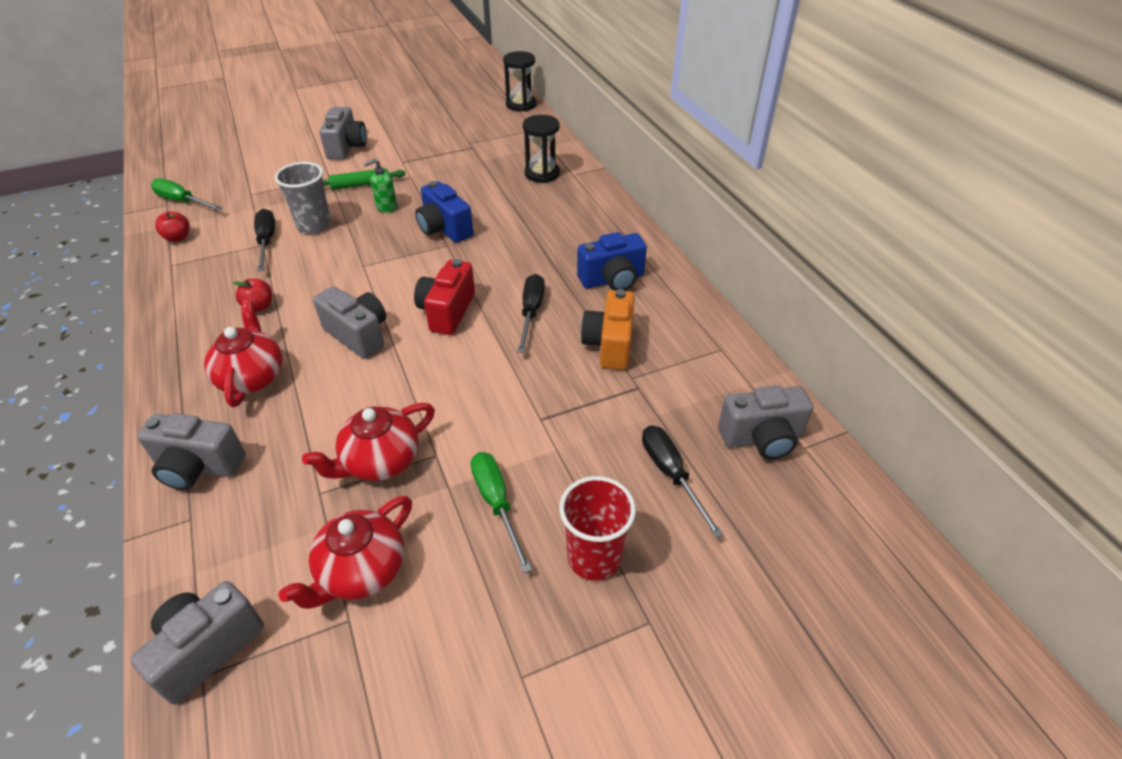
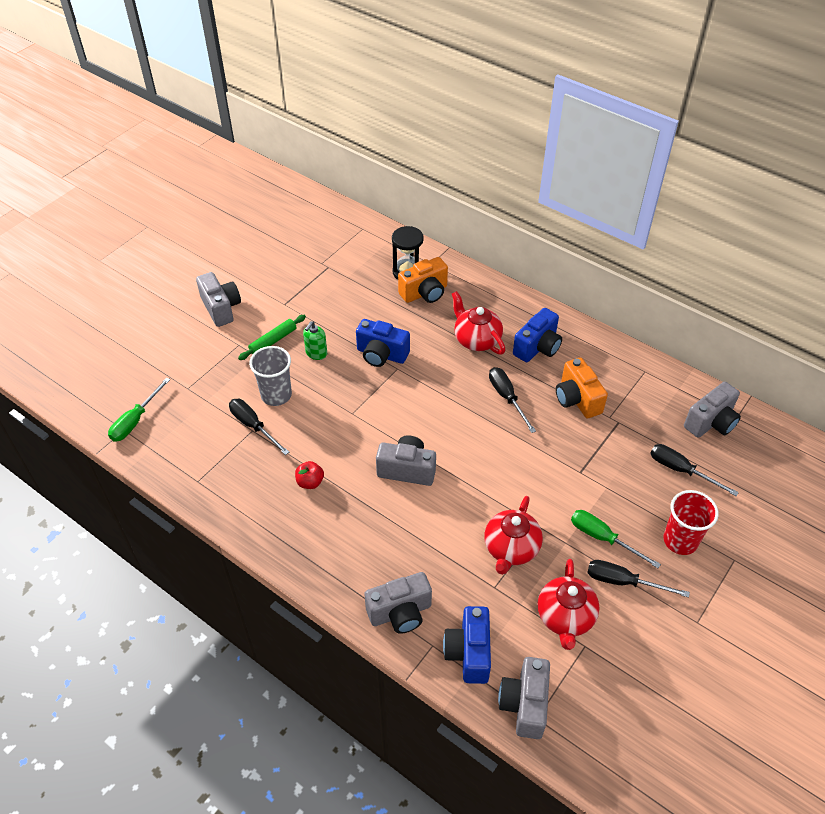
camera: 30 degrees left, 5 degrees up
green screwdriver [151,178,223,211] -> green screwdriver turned 60 degrees counterclockwise [108,377,170,442]
red apple [155,211,190,242] -> none
red teapot [204,300,283,407] -> red teapot moved to [452,291,505,355]
red camera [414,259,475,335] -> none
black hourglass [503,51,536,111] -> none
none -> orange camera [398,257,448,303]
none -> blue camera [443,606,491,684]
none -> black screwdriver [588,560,690,598]

